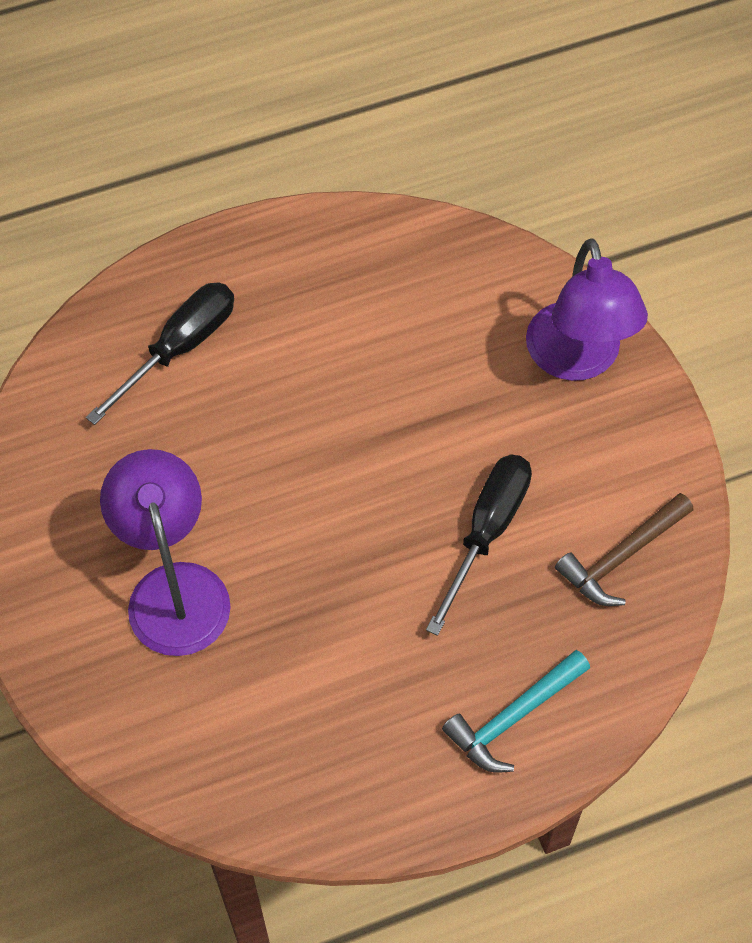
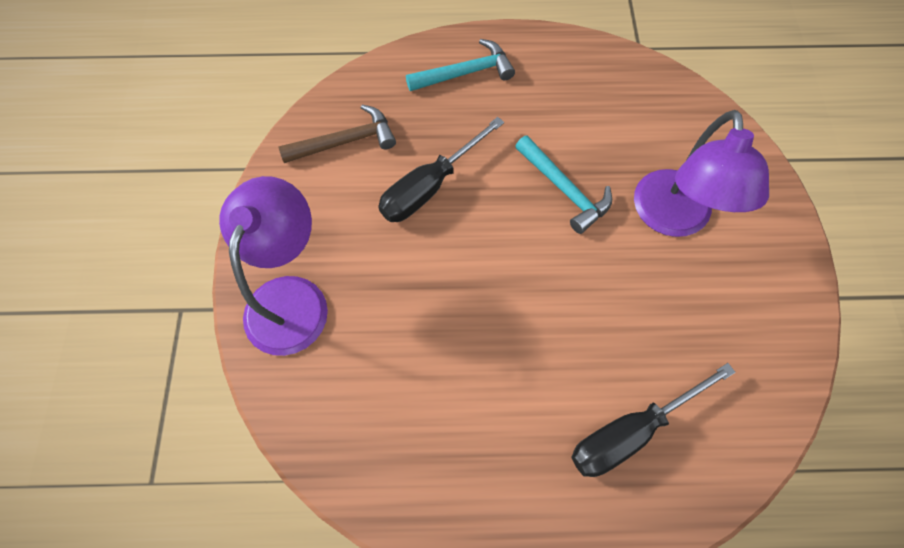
camera: 160 degrees left, 5 degrees up
none -> turquoise hammer [515,135,612,234]

